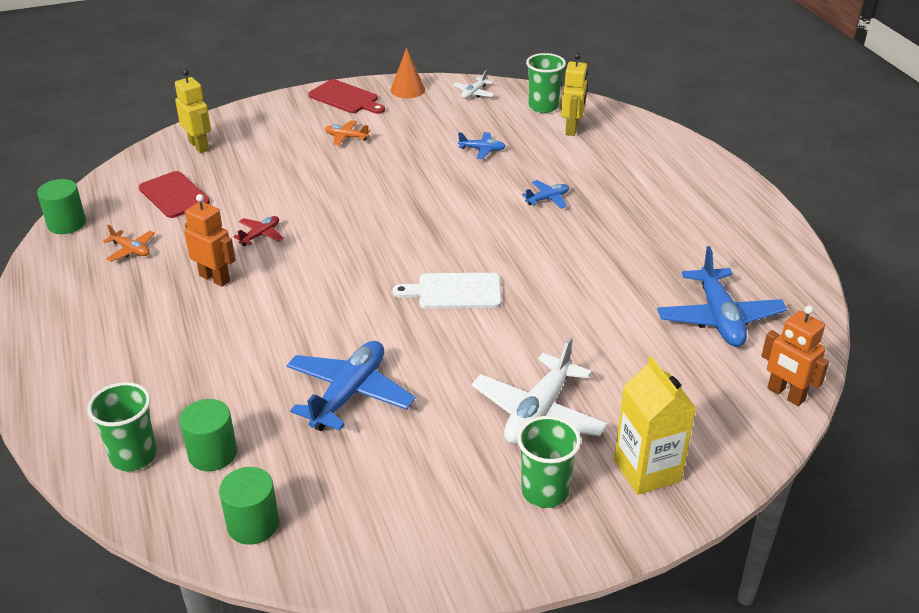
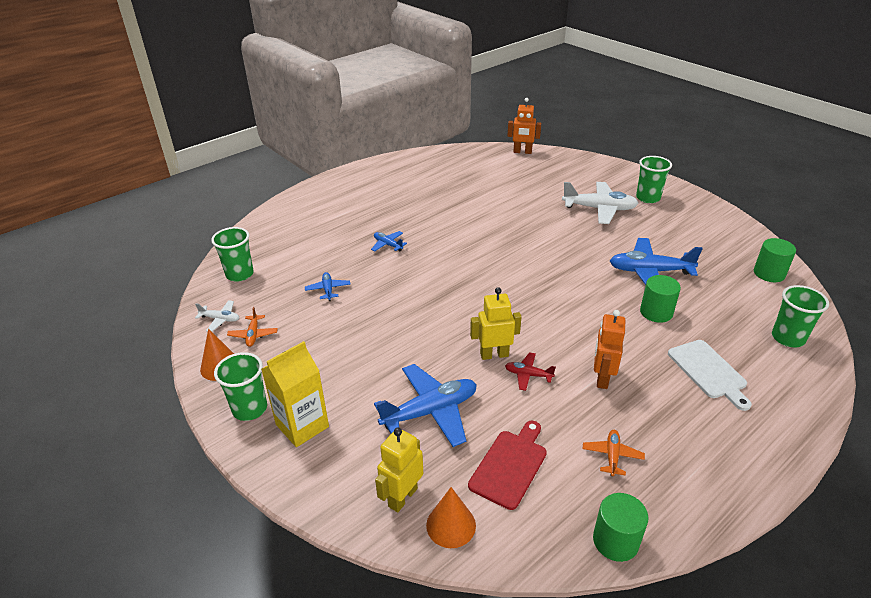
camera: 110 degrees left, 0 degrees up
green cylinder [180,399,237,471] -> green cylinder moved to [640,275,681,323]
red cutting board [308,79,385,114] -> green cup [214,352,267,421]
orange plane [325,120,370,146] -> orange plane moved to [227,307,278,347]
white cutting board [392,273,501,309] -> white cutting board moved to [668,340,752,411]
yellow robot [561,53,588,136] -> yellow robot moved to [470,287,521,360]
yellow carton [614,356,696,495] -> yellow carton moved to [261,341,329,447]
blue plane [657,246,787,347] -> blue plane moved to [374,364,477,447]
orange robot [761,305,829,406] -> orange robot turned 75 degrees clockwise [507,98,541,154]
none -> orange cone [426,487,476,548]

